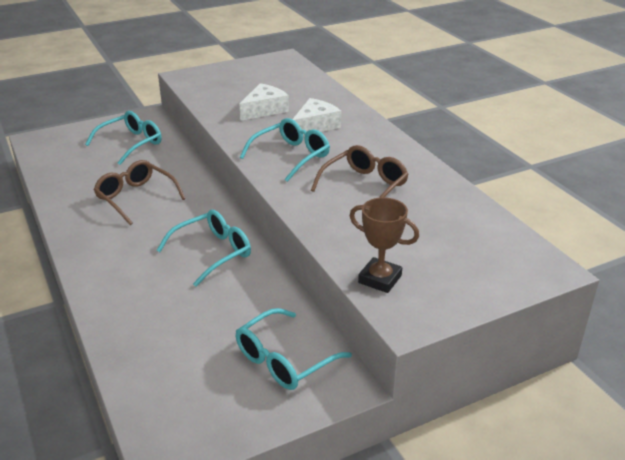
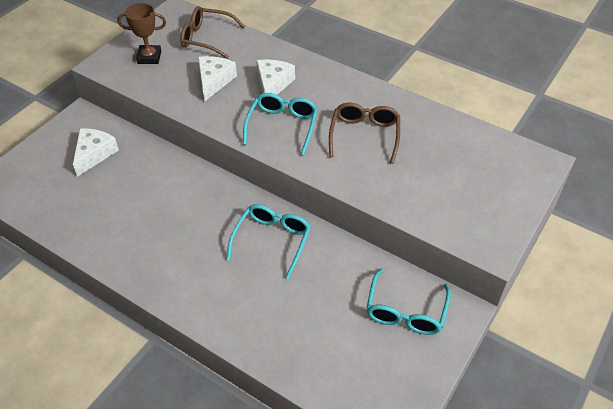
camera: 30 degrees left, 15 degrees up
turquoise glasses [85,111,162,165] -> white cheese [73,129,119,177]
brown glasses [94,160,186,225] -> brown glasses moved to [180,6,245,59]
brown trophy [350,197,419,293] -> brown trophy moved to [117,3,166,64]

